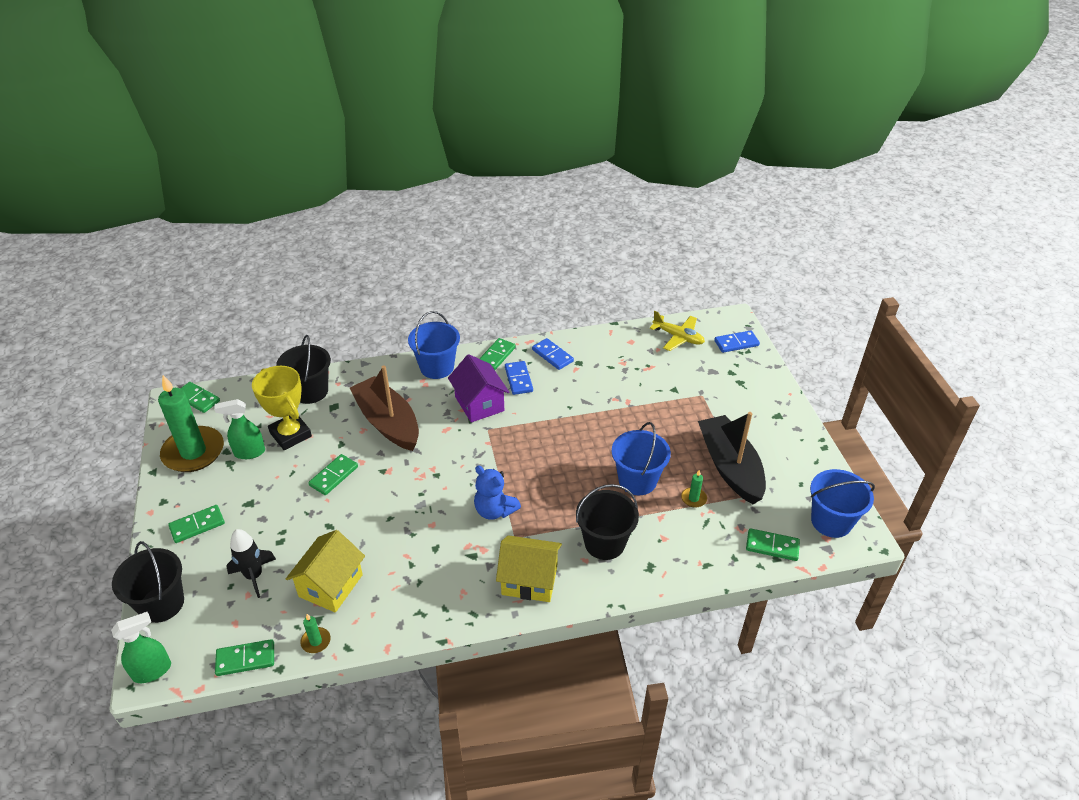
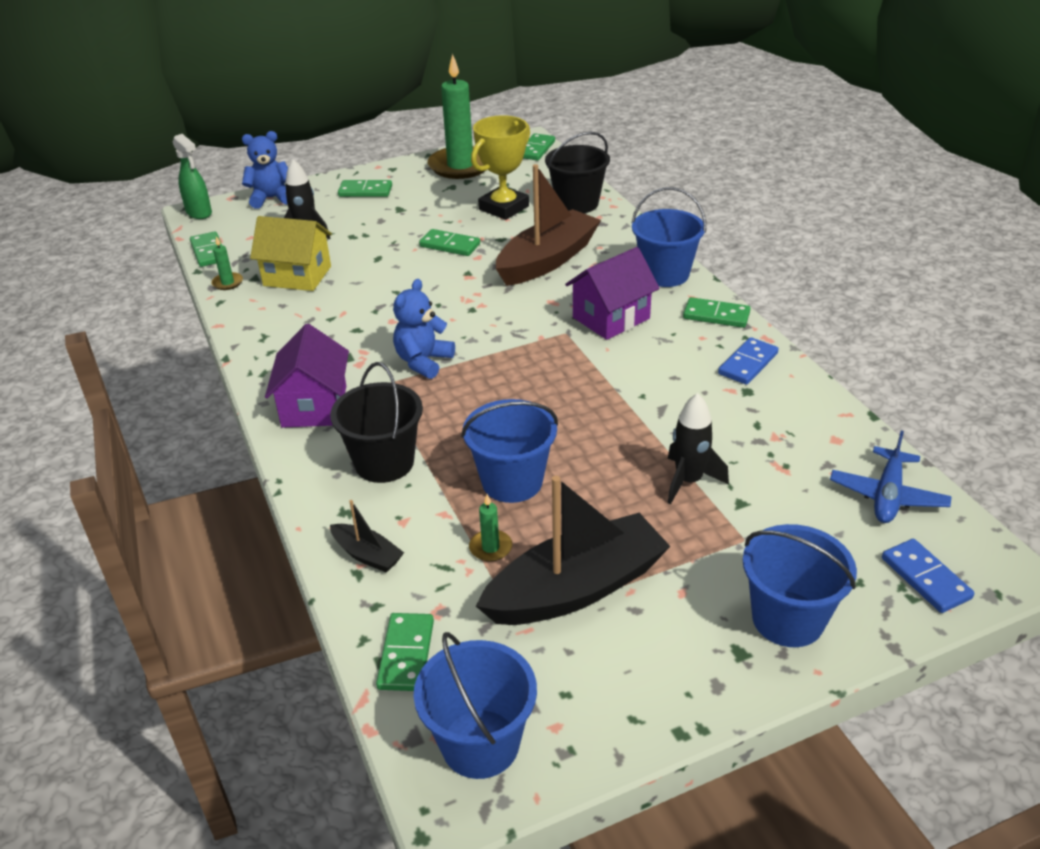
camera: 80 degrees right, 5 degrees down
black bucket [112,541,184,623] -> blue teddy bear [242,131,288,209]
green domino [168,505,225,543] -> green domino turned 45 degrees counterclockwise [338,180,392,197]
green spray bottle [214,399,265,459] -> none
yellow house [496,535,562,602] -> purple house [265,324,349,428]
blue domino [505,361,533,395] -> none
yellow plane [650,311,705,351] -> blue plane [830,431,952,523]
none -> black boat [330,500,404,573]
none -> black rocket [668,393,729,505]
none -> blue bucket [743,524,857,647]

